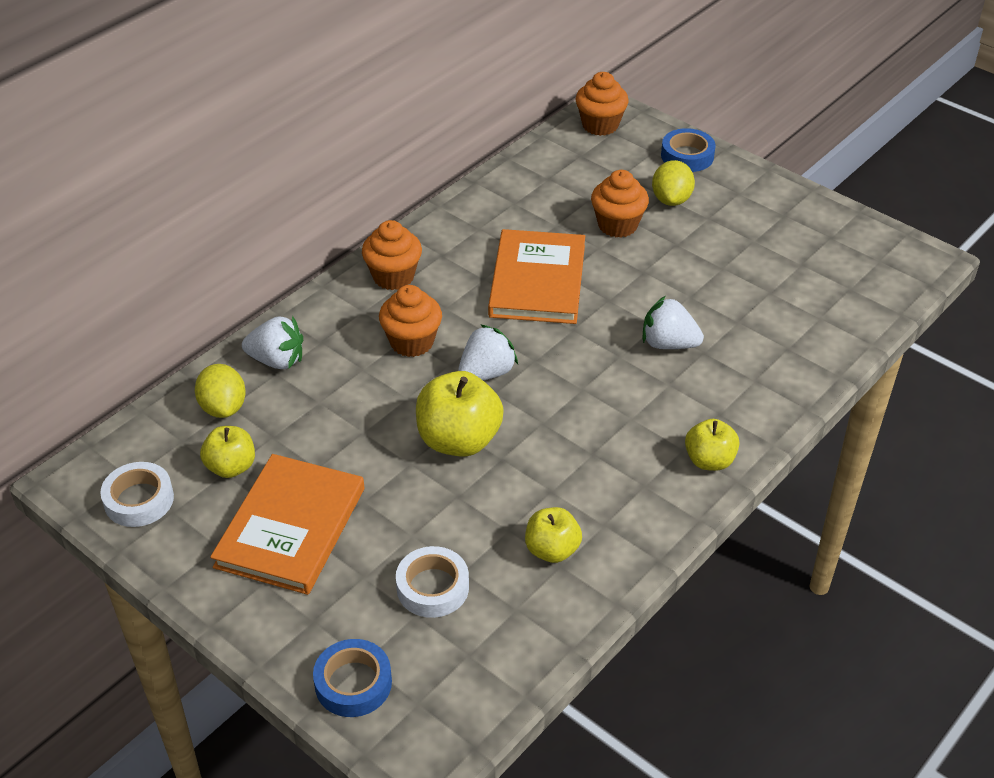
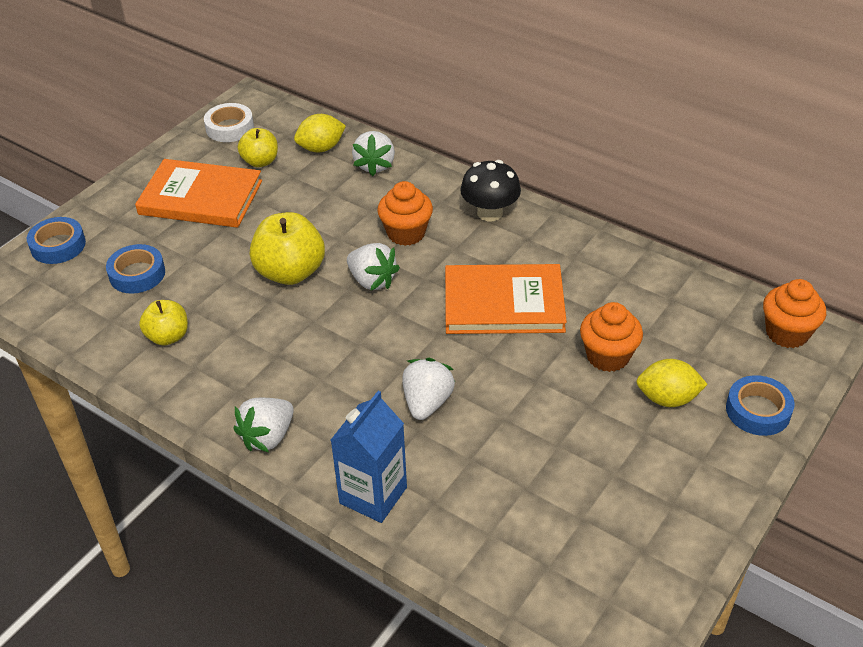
camera: 85 degrees right, 0 degrees up
orange cupcake [362,220,422,290] -> black mushroom [460,160,521,221]
white tape [396,546,469,618] -> blue tape [106,244,165,294]
yellow apple [685,419,739,471] -> white strawberry [233,398,294,452]
none -> blue carton [331,391,407,523]

